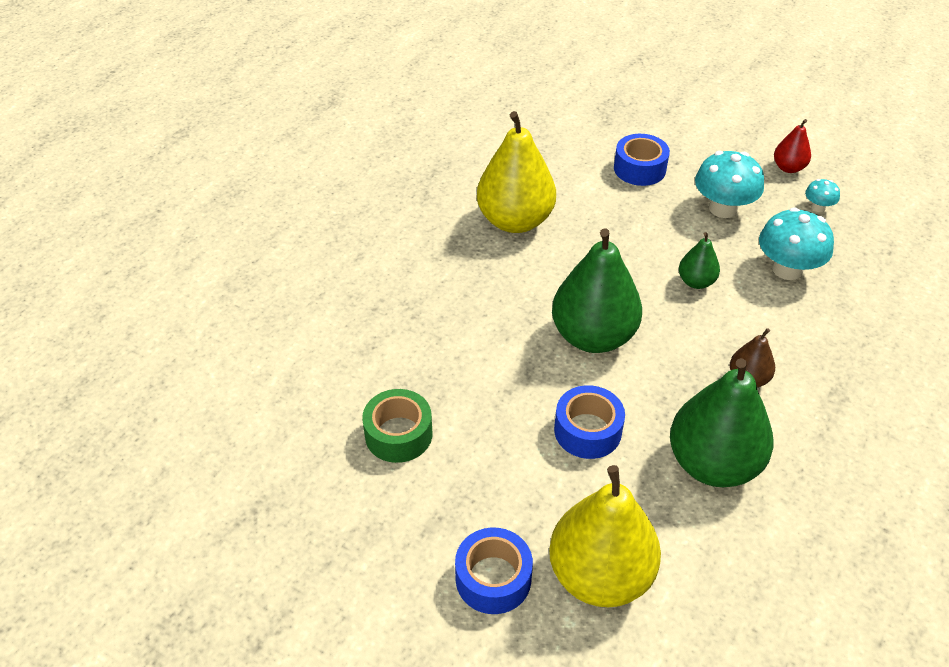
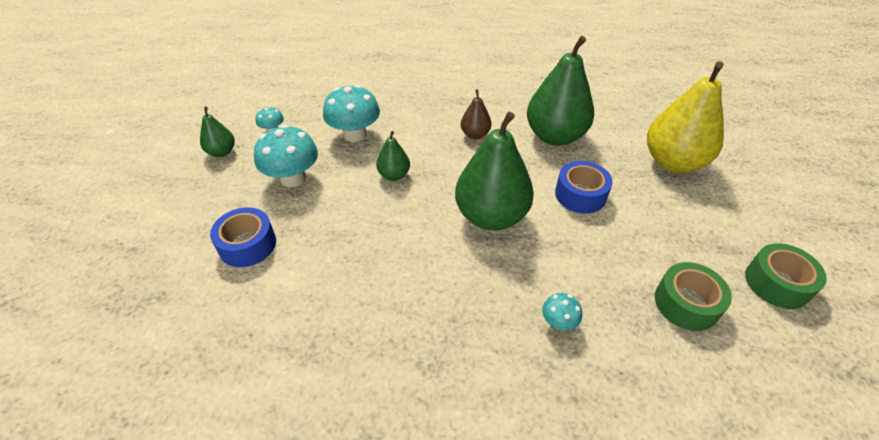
camera: 115 degrees left, 0 degrees up
blue tape [455,527,533,614] -> none
yellow pear [477,111,556,233] -> none
red pear [774,119,811,173] -> green pear [200,106,235,157]
none -> turquoise mushroom [542,293,582,330]
none -> green tape [745,243,827,309]

